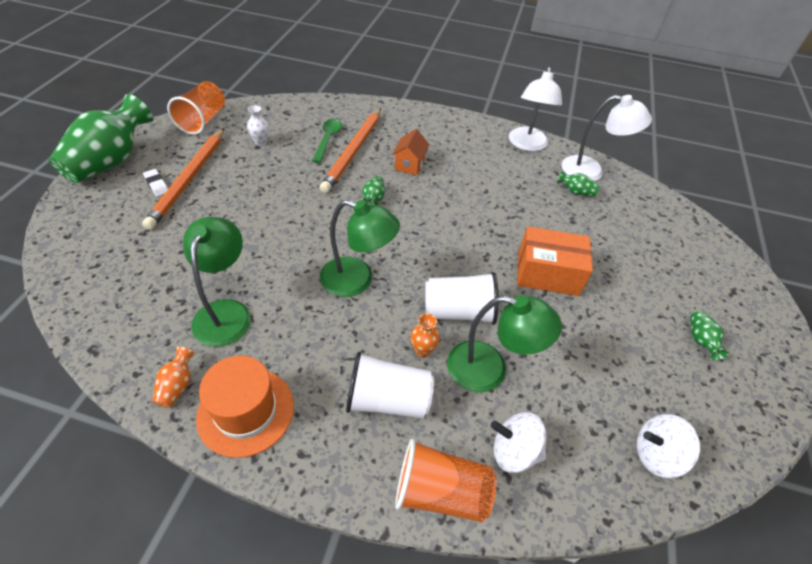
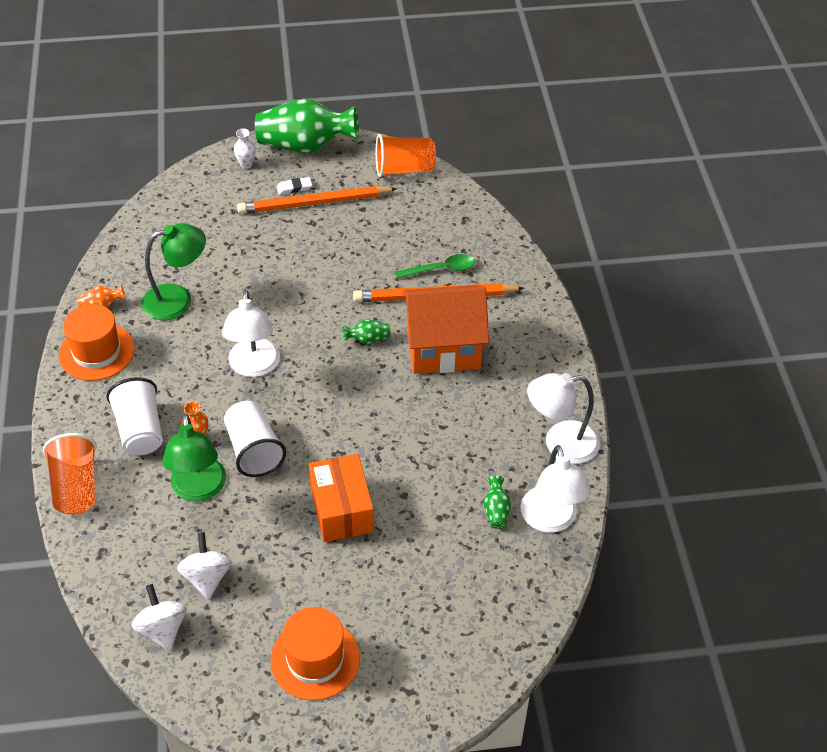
camera: 70 degrees right, 0 degrees up
white eraser [143,169,168,196] -> white eraser turned 45 degrees clockwise [277,177,312,195]
white vase [247,105,269,146] -> white vase moved to [234,129,256,169]
green lamp [320,200,400,297] -> white lamp [222,290,280,377]
orange house [392,129,430,176] -> orange house [402,285,489,374], size x2.15
white spinning top [491,412,546,473] -> white spinning top moved to [177,532,232,600]
green vase [690,311,729,360] -> orange hat [270,607,360,700]

